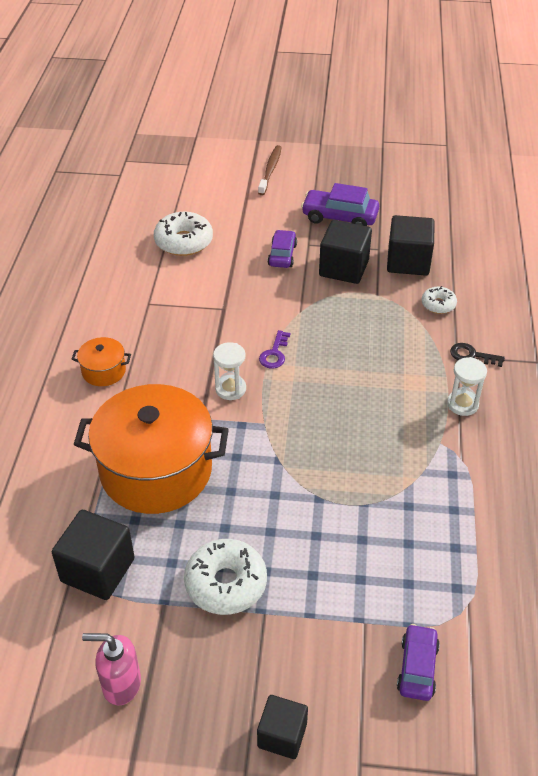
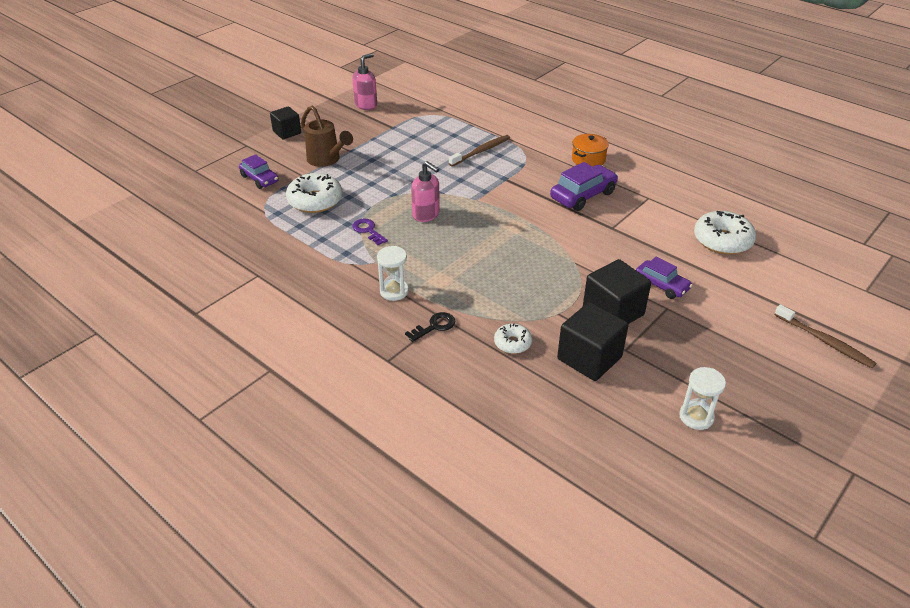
camera: 125 degrees right, 5 degrees down
black cube [52,510,135,600] -> none
orange pot [74,384,229,514] -> brown toothbrush [449,135,510,166]
white donut [184,539,267,615] -> white donut moved to [286,173,342,213]
white hourglass [213,342,246,400] -> white hourglass moved to [680,367,726,430]
purple key [259,330,290,369] -> purple key moved to [352,219,388,245]
purple car [301,183,379,226] -> purple car moved to [550,162,618,211]
none -> brown watering can [301,106,353,167]
none -> pink soap dispenser [411,161,440,222]

